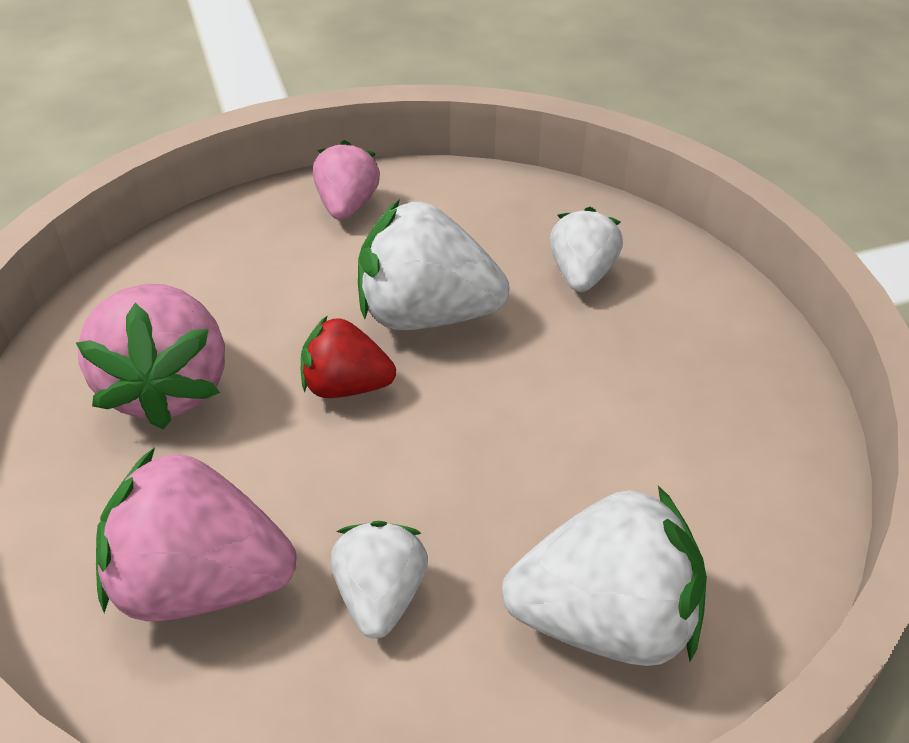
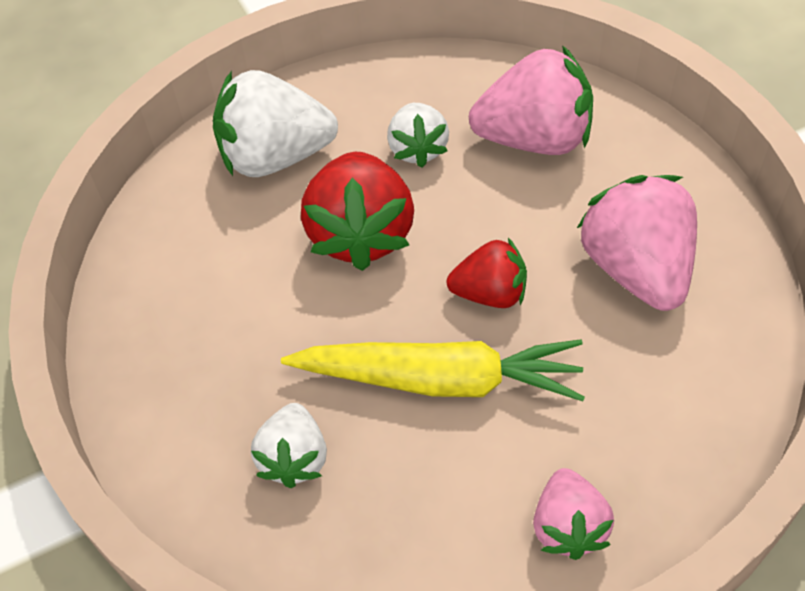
camera: 175 degrees right, 10 degrees up
white strawberry [358,200,509,330] -> yellow carrot [281,339,585,401]
none -> red strawberry [301,152,414,271]

